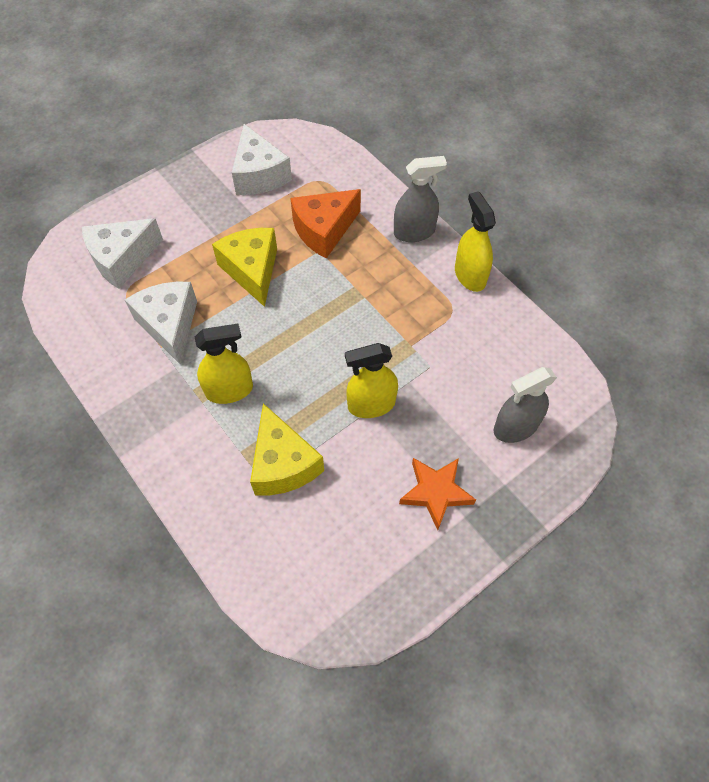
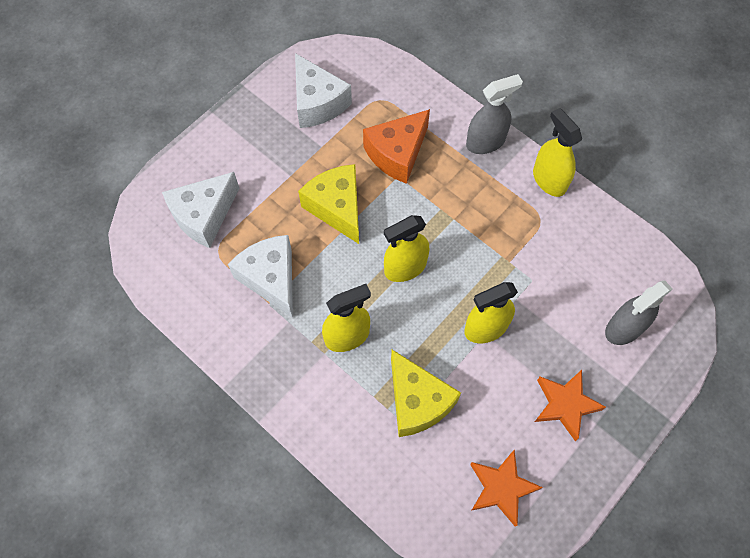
camera: 10 degrees left, 5 degrees up
none -> yellow spray bottle [384,215,429,282]
none -> orange star [470,450,543,527]

